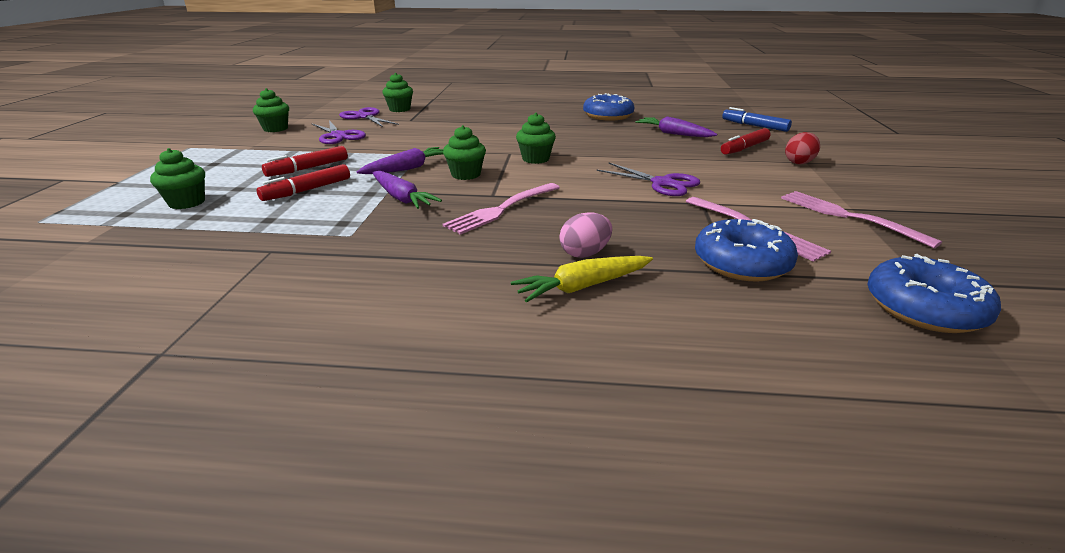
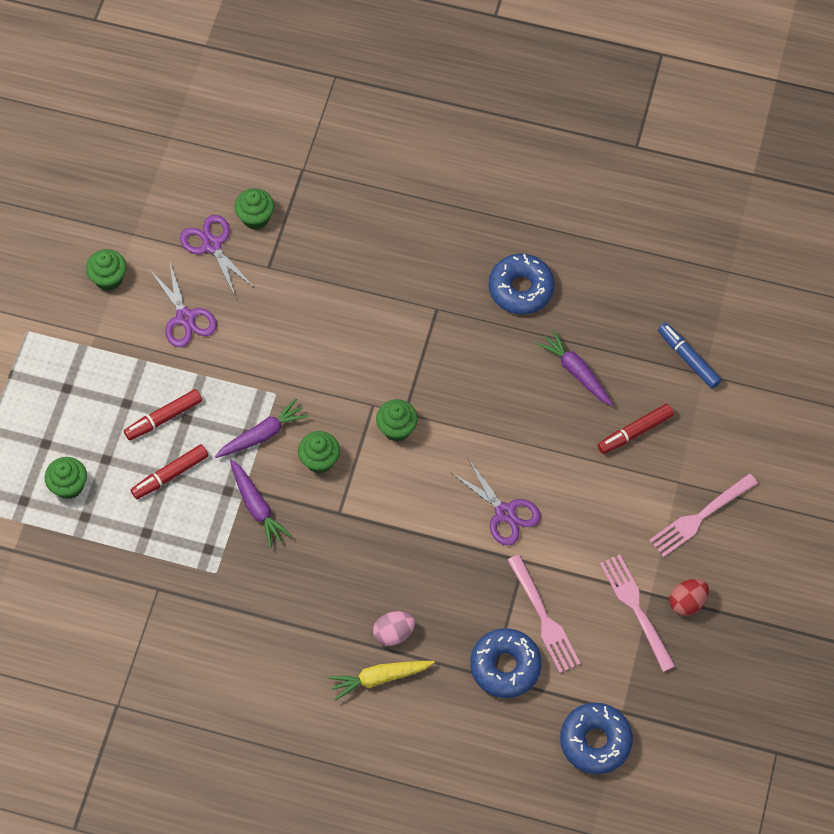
camera: 10 degrees right, 35 degrees up
pink fork [443,183,560,235] -> pink fork moved to [649,473,758,557]
red egg [785,132,820,164] -> red egg moved to [669,579,709,616]

